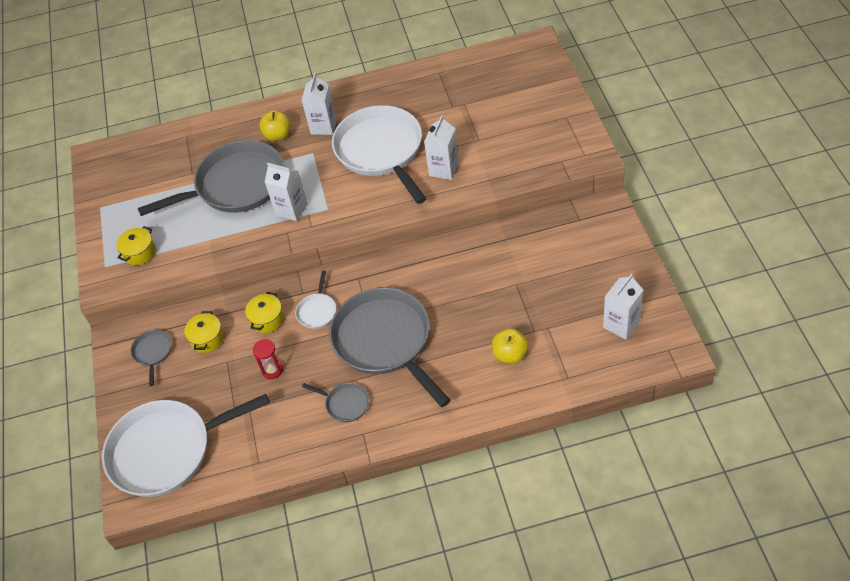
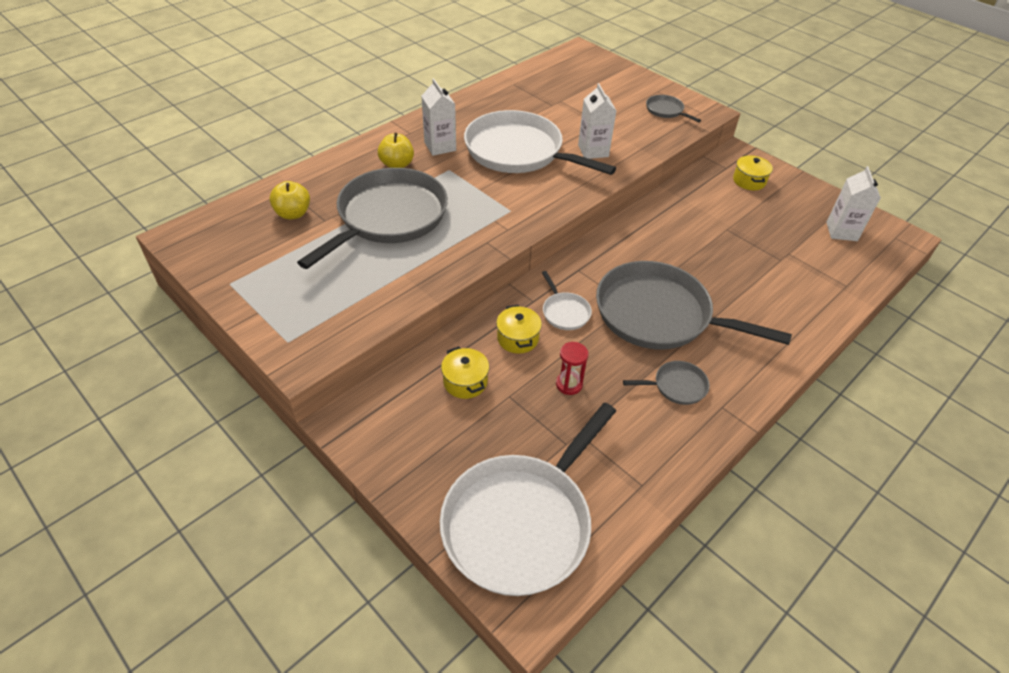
camera: 40 degrees left, 5 degrees down
yellow pot [116,226,156,265] -> yellow pot moved to [733,155,773,190]
grey pan [130,330,172,386] -> grey pan moved to [646,95,701,122]
white carton [265,163,308,221] -> none
yellow apple [492,328,528,364] -> yellow apple moved to [269,181,310,220]

